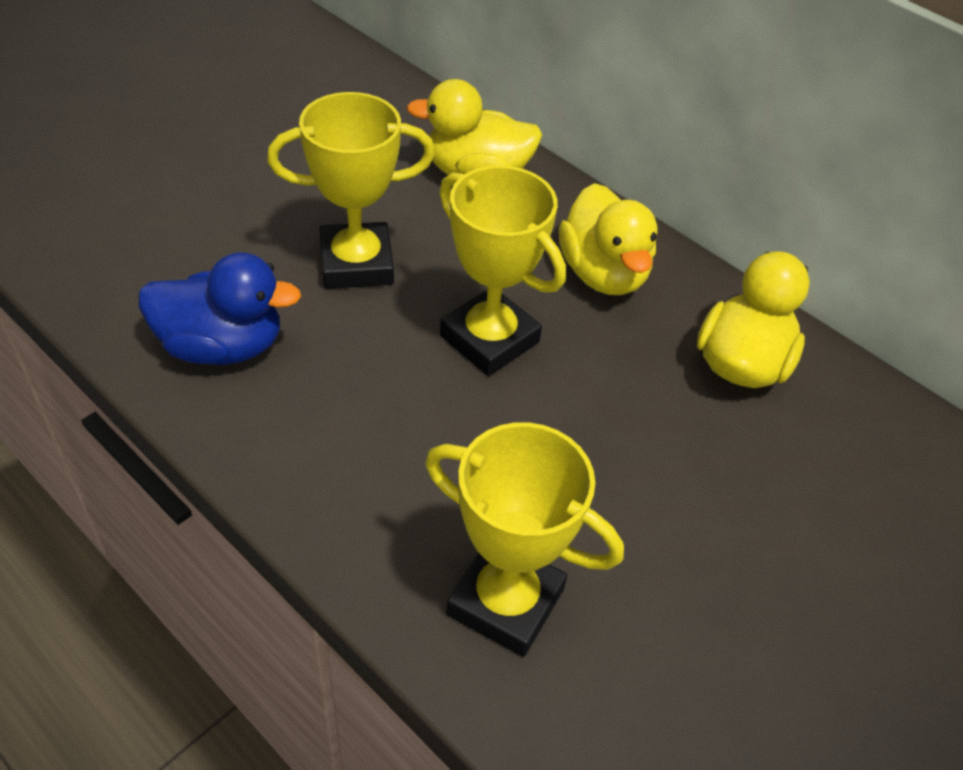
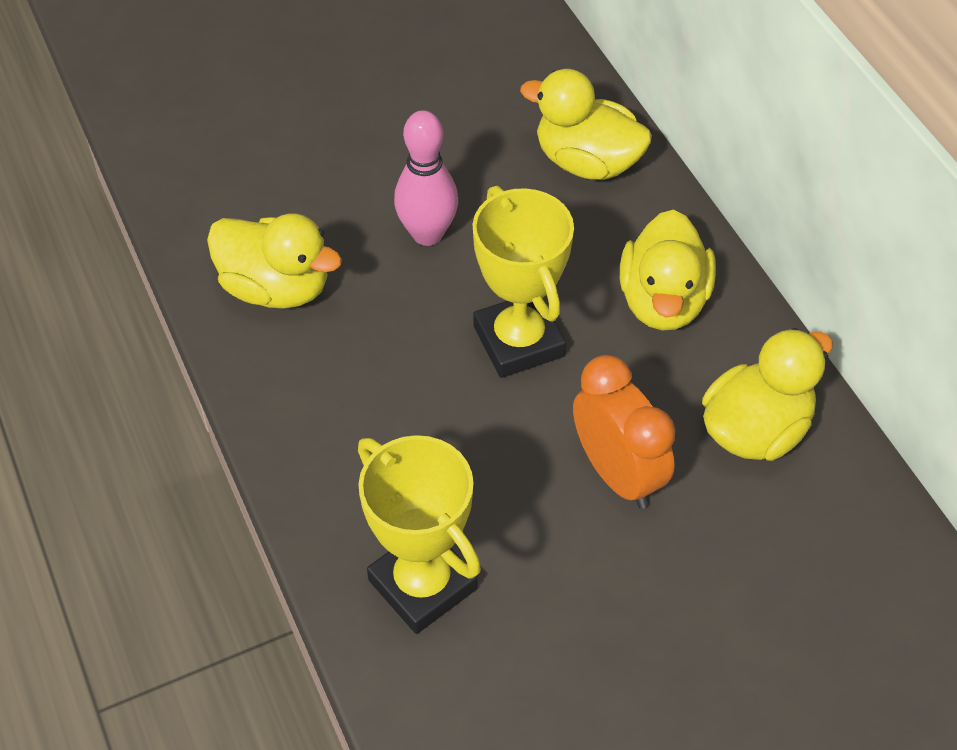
camera: 25 degrees right, 5 degrees up
blue duck [138,253,301,365] -> yellow duck [207,213,342,309]
yellow trophy [267,92,435,289] -> pink bowling pin [394,110,458,246]
none -> orange clock [573,355,675,509]

